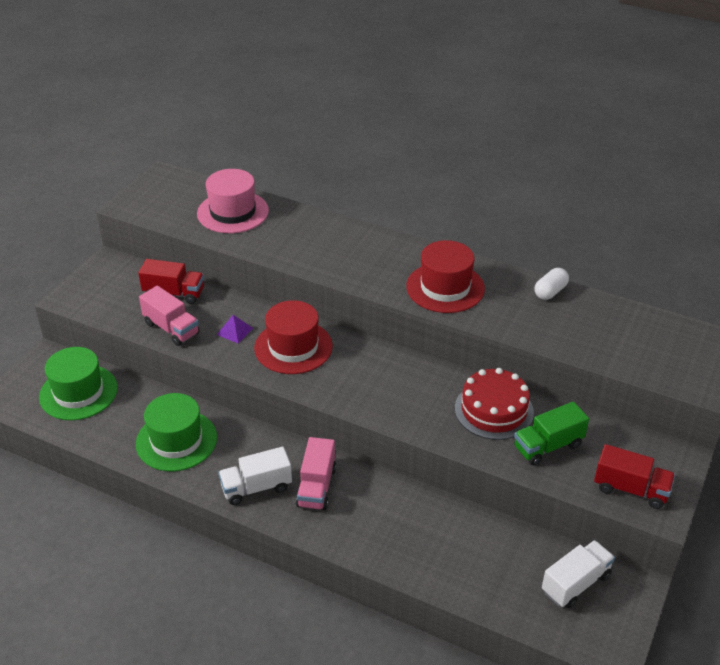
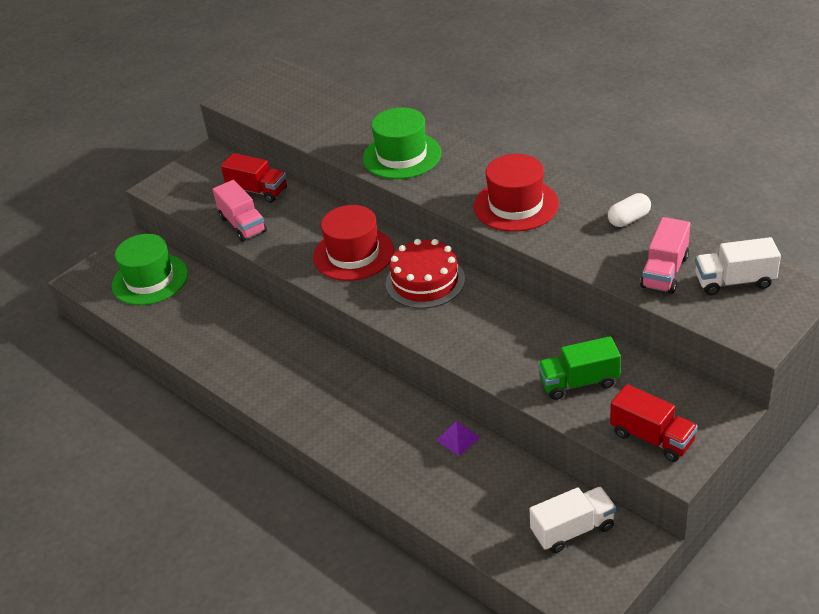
camera: 20 degrees right, 0 degrees up
green hat [136,393,217,471] -> green hat moved to [363,107,442,179]
pink hat [197,169,269,233] -> none
purple pyramid [217,315,253,343] -> purple pyramid moved to [436,421,480,456]
white truck [218,447,292,505] -> white truck moved to [695,237,781,295]
pink truck [296,437,336,511] -> pink truck moved to [640,217,690,294]
red cake [455,368,534,440] -> red cake moved to [386,239,465,308]

